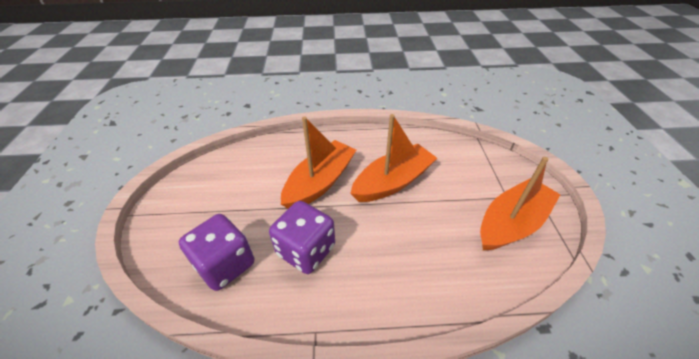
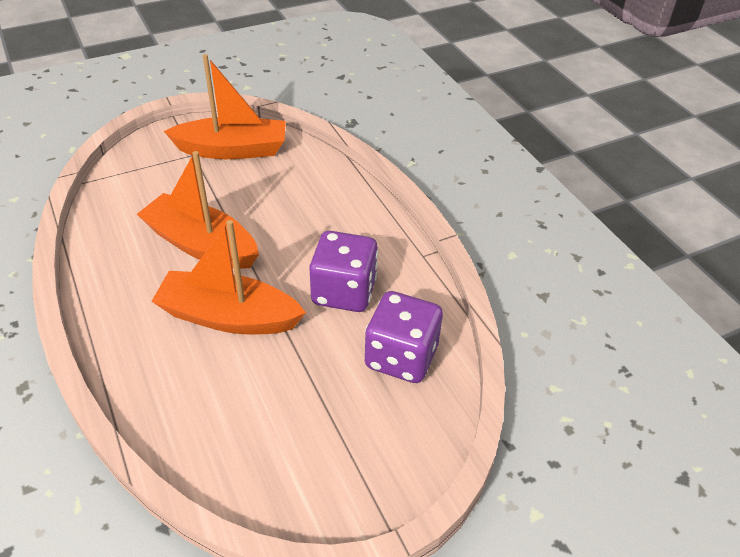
camera: 115 degrees left, 0 degrees up
orange boat [480,157,561,250] -> orange boat turned 150 degrees clockwise [164,54,286,159]

